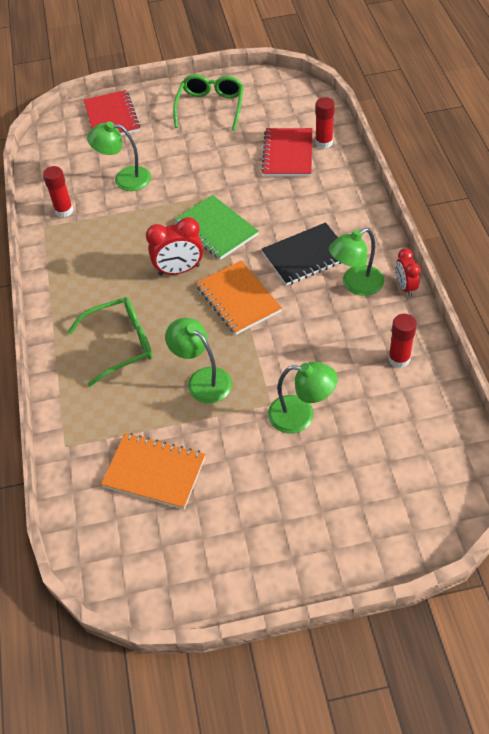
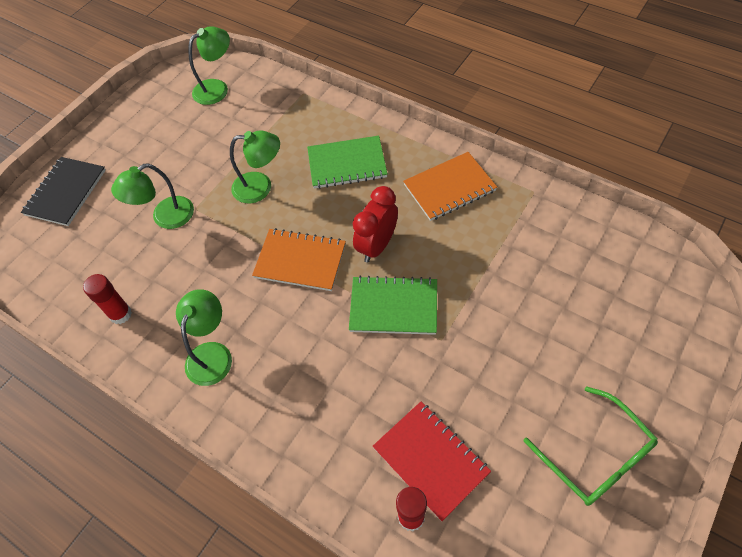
camera: 135 degrees right, 5 degrees up
red glue stick [43,166,74,217] -> none
green glasses [67,297,153,387] -> green notebook [307,136,387,189]
red notebook [84,90,140,136] -> none
green lamp [87,121,151,191] -> green lamp moved to [188,26,230,105]
orange notebook [101,433,205,509] -> orange notebook moved to [403,152,497,221]
black notebook [262,222,341,286] -> black notebook moved to [21,157,106,226]
red clock [396,248,420,297] -> none

